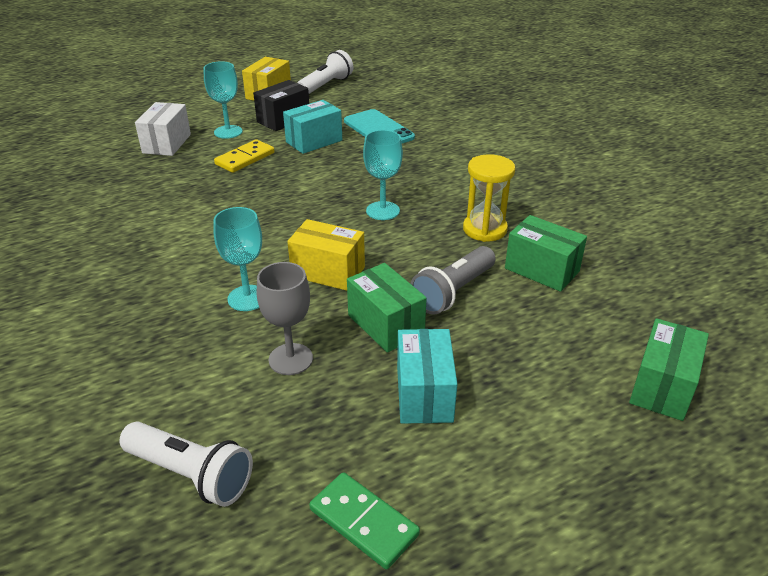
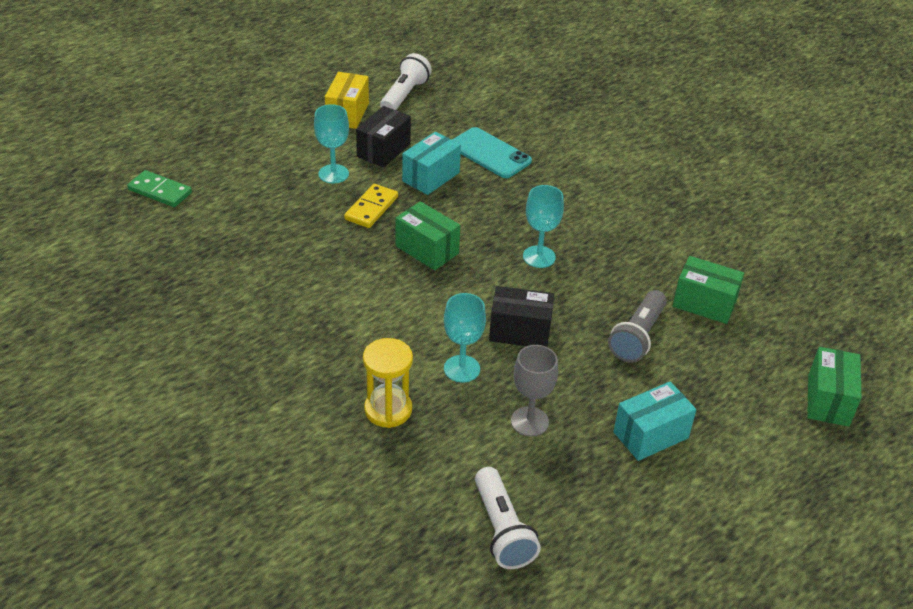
camera: 15 degrees left, 5 degrees up
white flashlight [119,422,253,507] -> white flashlight turned 60 degrees clockwise [475,467,541,569]
white box [135,102,191,156] -> none
yellow box [287,219,365,291] -> black box [489,286,554,347]
green domino [309,472,420,569] -> green domino moved to [127,170,192,207]
green box [347,263,427,353] -> green box moved to [396,201,460,270]
turquoise box [397,329,457,424] -> turquoise box turned 75 degrees clockwise [613,382,696,461]
yellow hourglass [463,154,515,242] -> yellow hourglass moved to [363,338,413,428]

